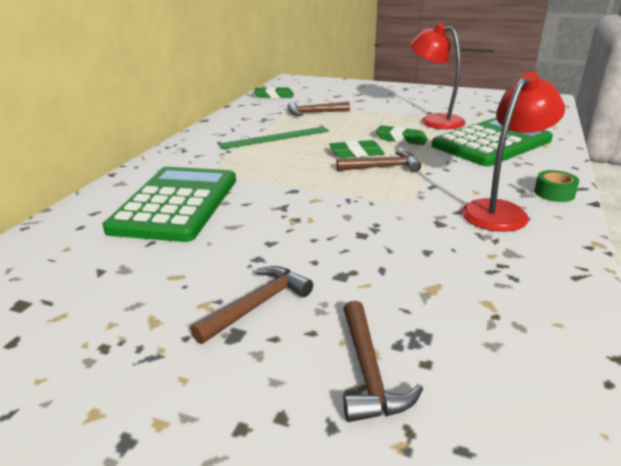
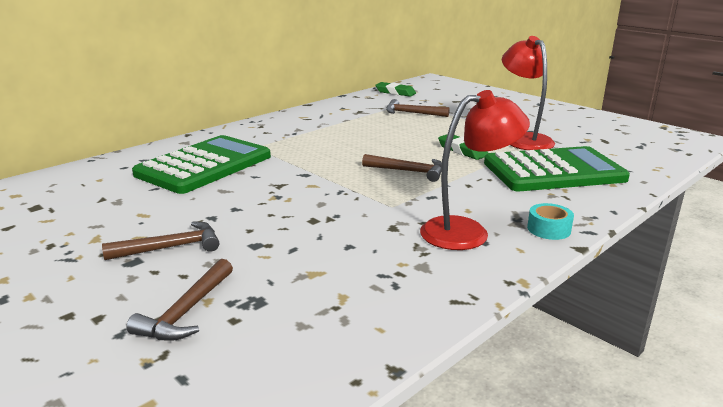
camera: 25 degrees right, 5 degrees down
green ruler [217,125,329,149] -> none
green eraser [329,140,385,158] -> none
green tape [534,170,579,202] -> turquoise tape [527,203,574,240]

